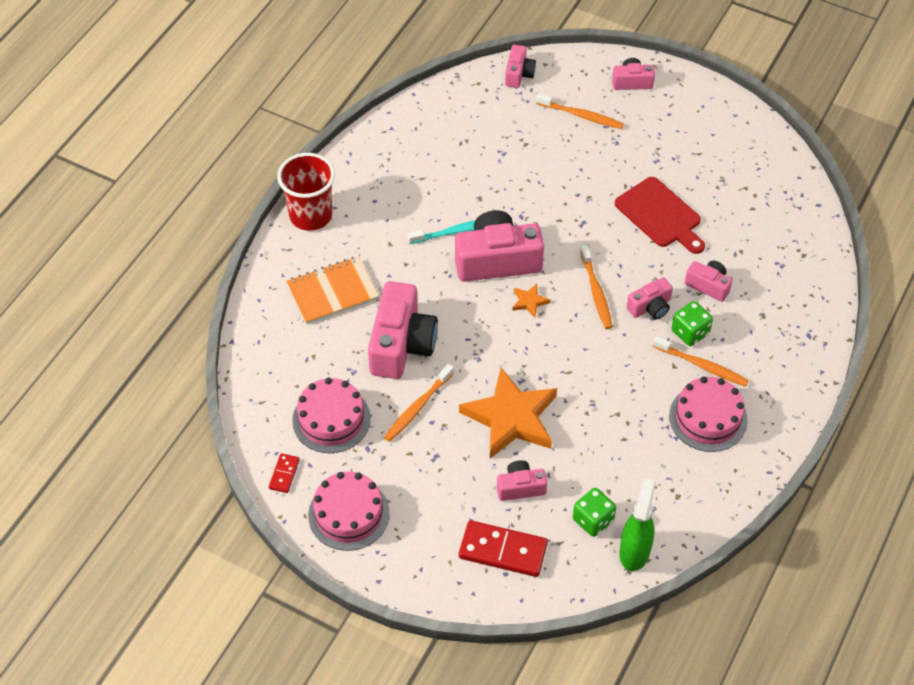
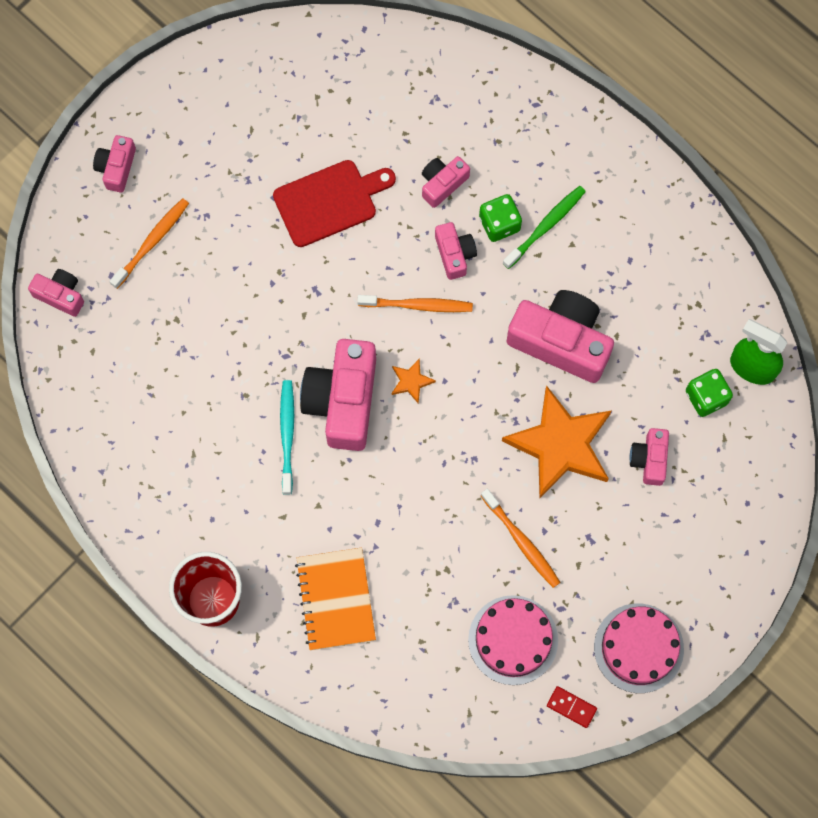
camera: 75 degrees left, 20 degrees up
pink camera [368,281,438,379] -> pink camera moved to [506,290,614,383]
red domino [459,520,548,577] -> none
orange toothbrush [653,336,749,387] -> green toothbrush [503,186,586,269]
pink cake [669,377,748,452] -> none

